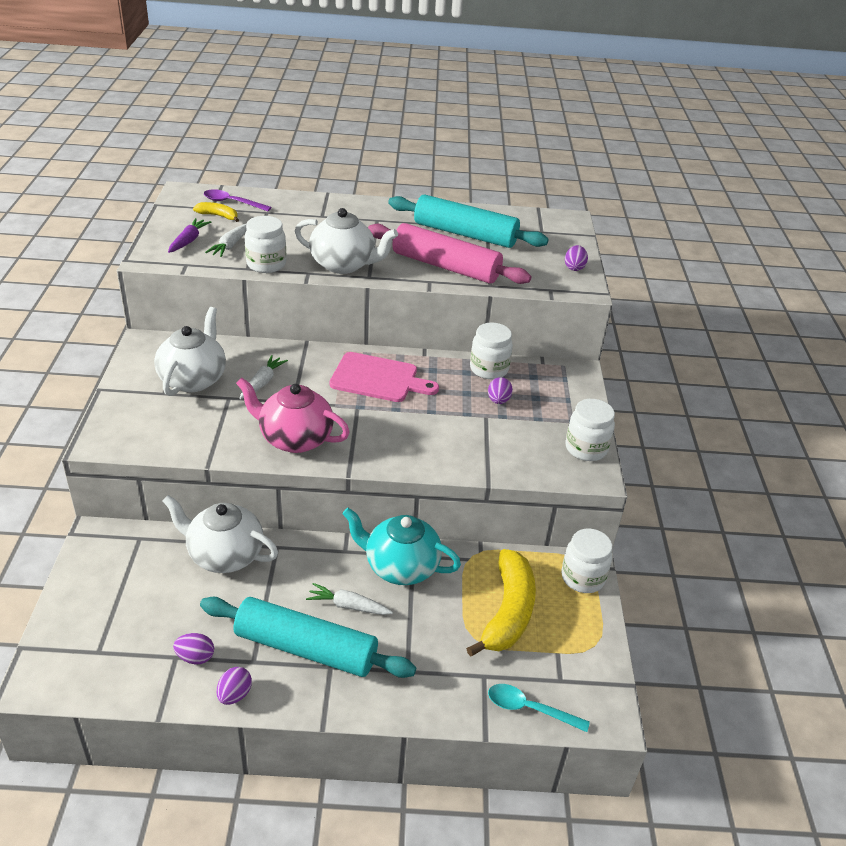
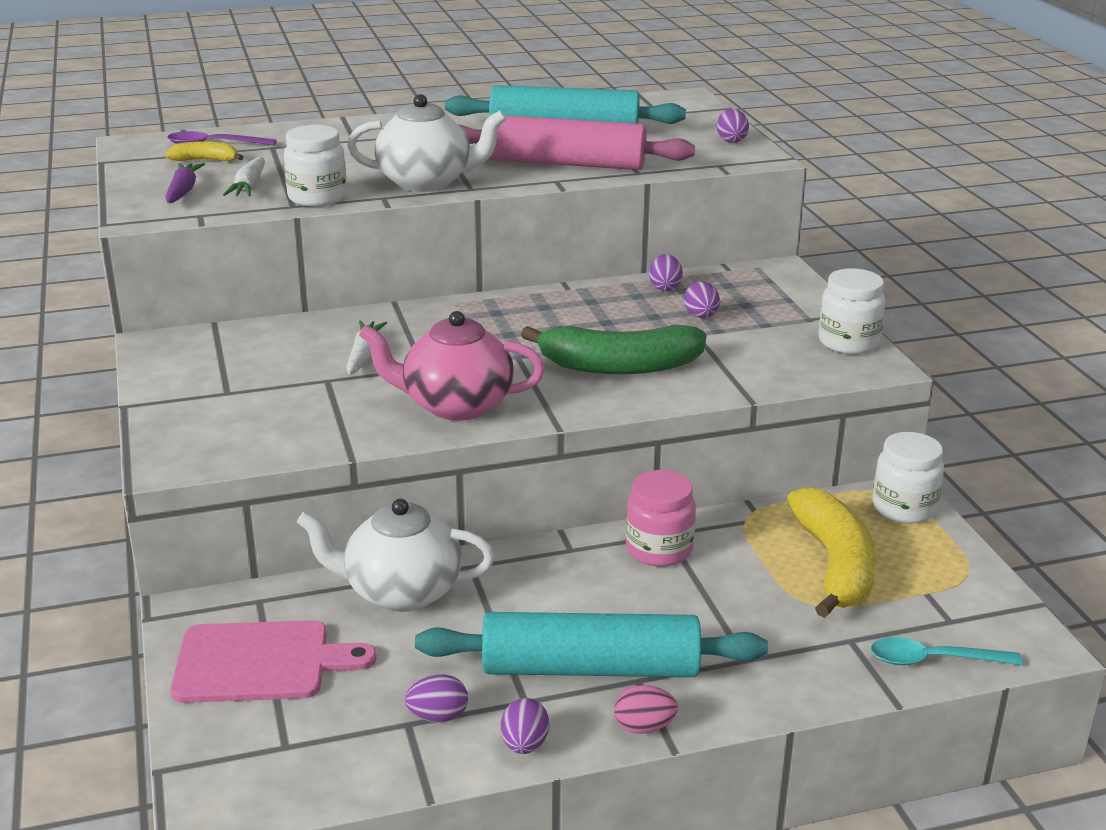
camera: 15 degrees left, 10 degrees down
white teapot [154,307,226,396] -> none
white carrot [306,583,393,615] -> none
pink cutting board [329,352,439,402] -> pink cutting board moved to [170,620,377,703]
turquoise teapot [342,508,461,585] -> pink jar [626,470,696,567]
white jar [470,323,513,379] -> purple egg [649,254,683,291]
none -> green banana [521,324,706,374]
none -> pink egg [614,685,678,734]

